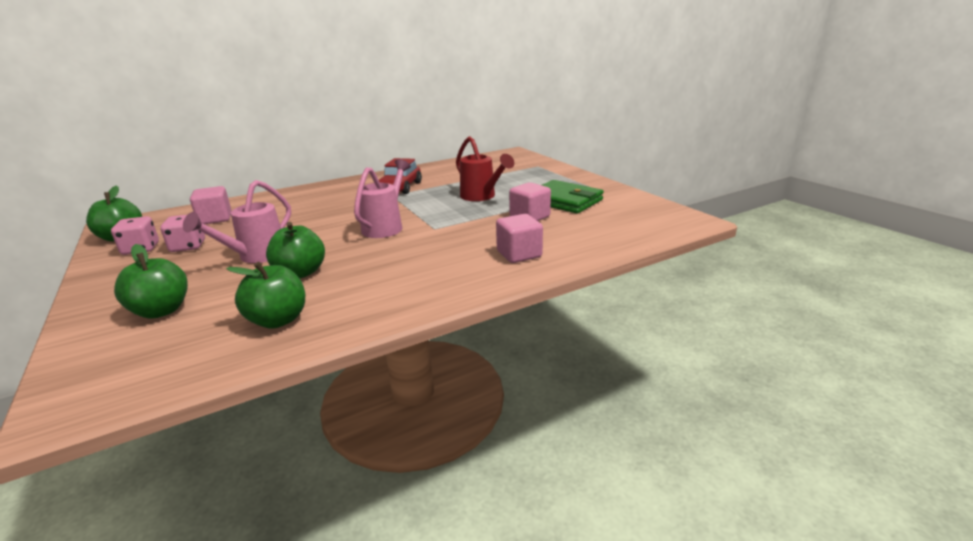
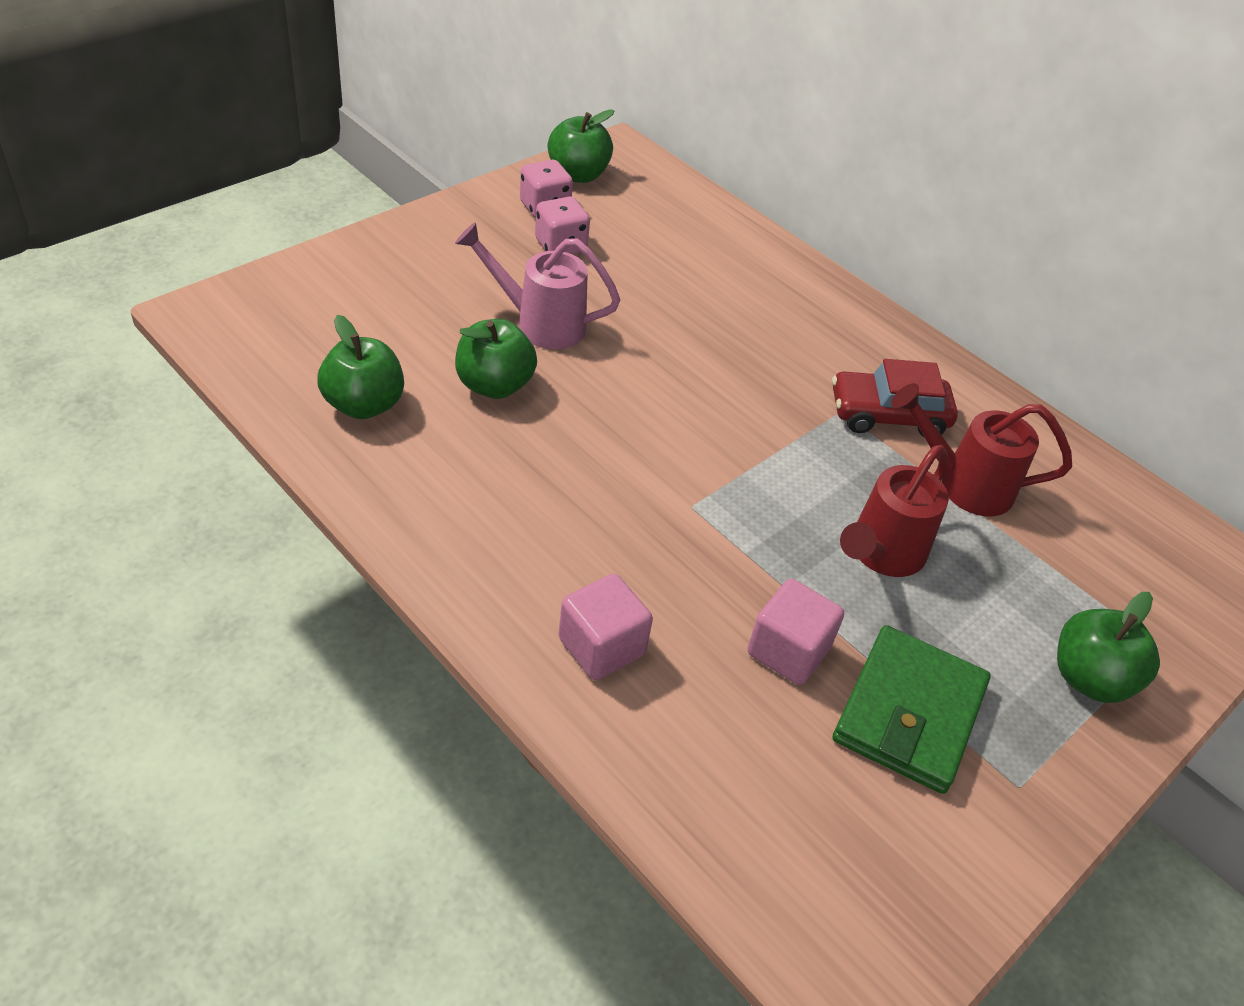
camera: 70 degrees right, 20 degrees up
green apple [114,244,188,319] -> green apple moved to [1057,592,1160,703]
pink cube [190,186,232,224] -> none
pink watering can [354,159,411,238] -> none
none -> red watering can [891,383,1072,516]

